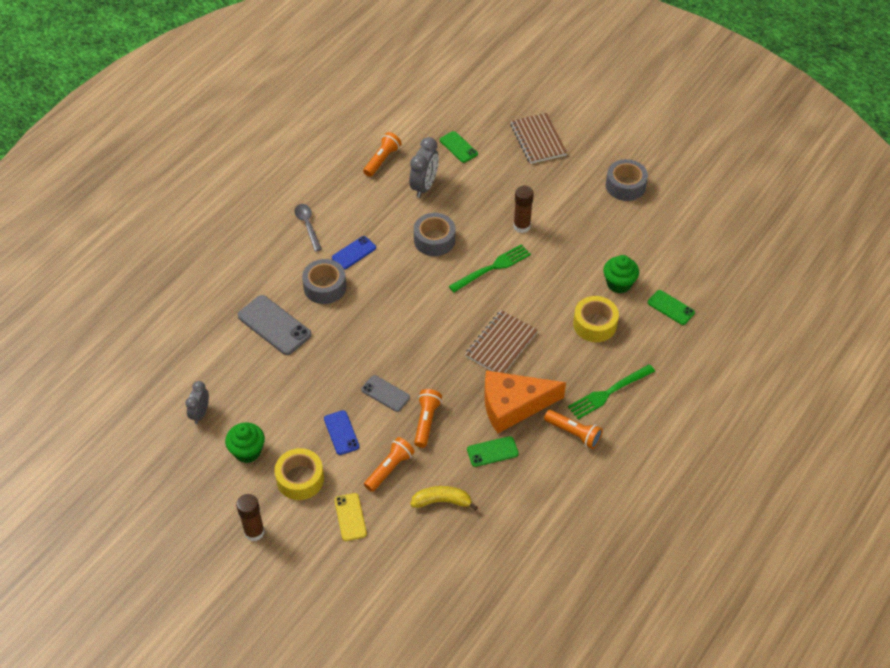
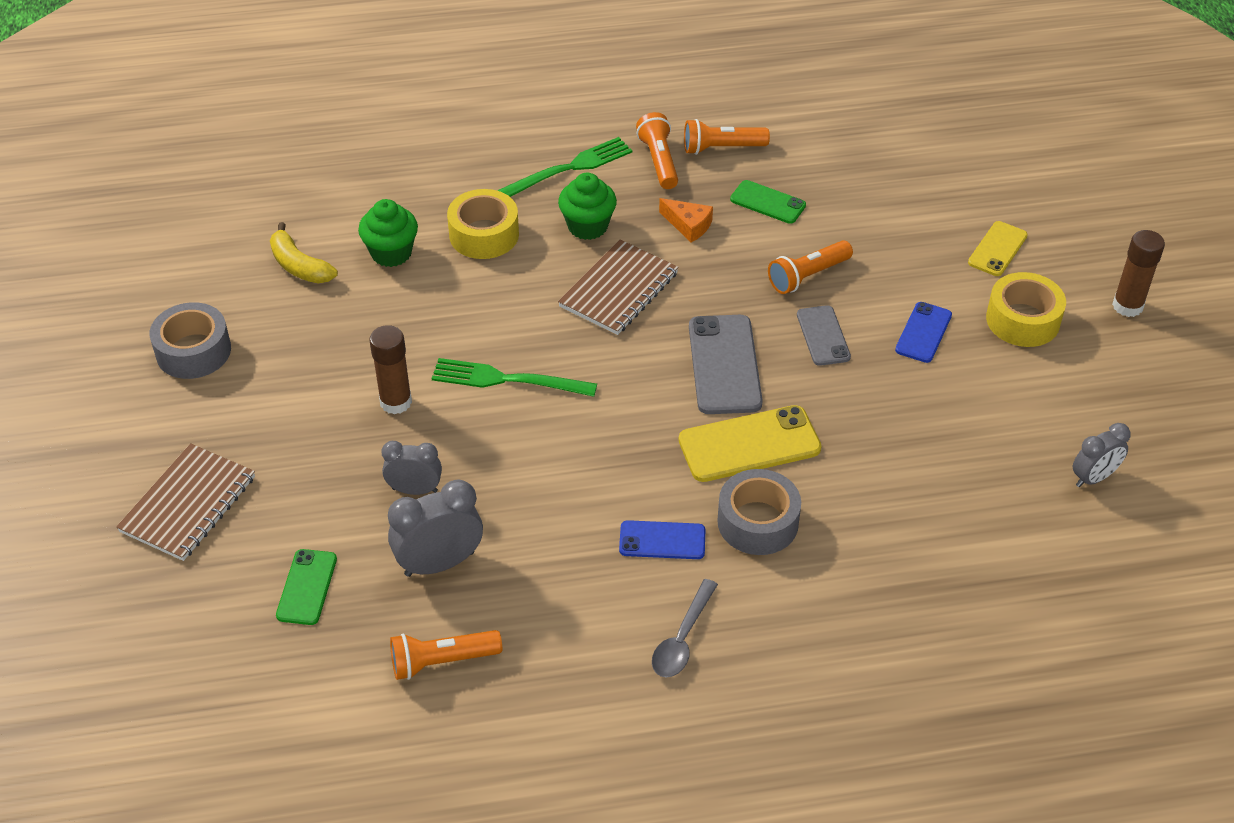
camera: 135 degrees left, 5 degrees down
green cupcake [225,422,265,463] -> green cupcake moved to [558,173,617,240]
grey phone [237,295,311,355] -> grey phone moved to [689,315,763,414]
orange flashlight [364,437,415,492] -> orange flashlight moved to [684,119,770,155]
yellow banana [410,486,478,511] -> yellow banana moved to [270,222,338,283]
grey tape [414,213,455,256] -> none
brown notebook [465,310,538,373] -> brown notebook turned 45 degrees counterclockwise [558,240,679,335]
orange cheese [484,370,566,434] -> orange cheese [659,198,713,242], size x0.45
green fork [568,364,655,419] -> green fork turned 45 degrees counterclockwise [497,137,632,197]
green phone [648,290,695,325] -> none
none -> grey clock [382,441,442,495]
none -> yellow phone [679,405,821,482]

